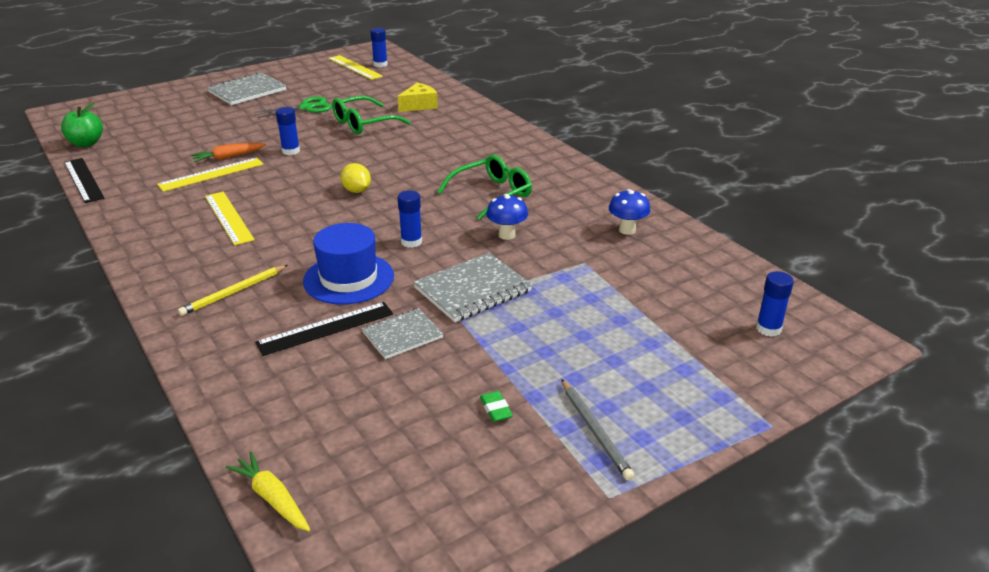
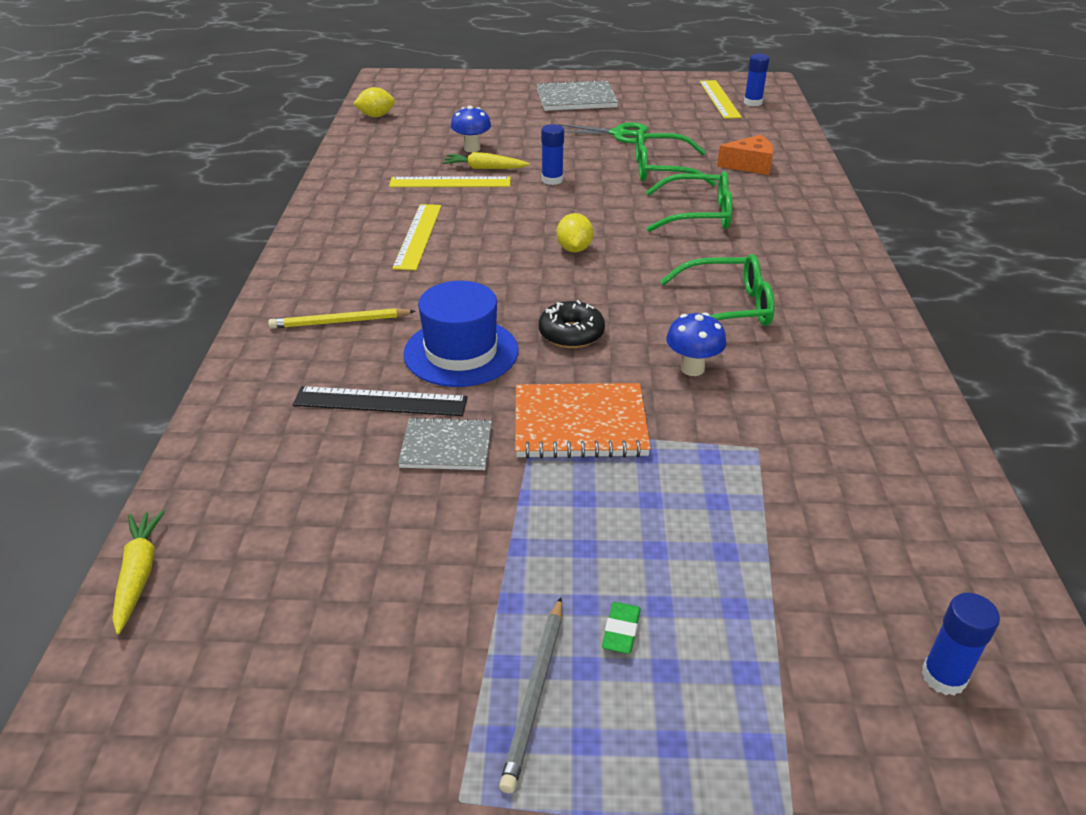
camera: 35 degrees right, 5 degrees up
green apple [61,103,103,147] -> yellow lemon [353,87,395,117]
black ruler [64,158,104,203] -> none
orange carrot [191,143,266,162] -> yellow carrot [443,152,530,169]
blue glue stick [397,191,422,248] -> black donut [539,300,605,348]
yellow cheese [398,83,438,112] -> orange cheese [717,135,774,175]
grey notebook [413,253,533,322] -> orange notebook [515,383,651,459]
green eraser [480,391,513,422] -> green eraser moved to [602,602,641,654]
blue mushroom [609,189,650,235] -> blue mushroom moved to [451,106,491,152]
none -> green glasses [646,171,732,232]

